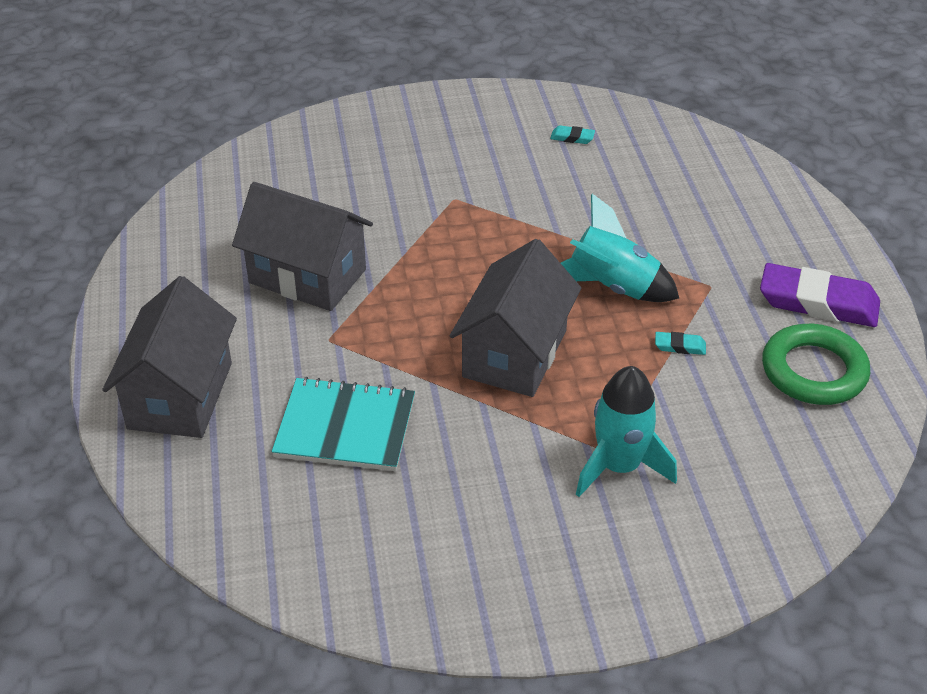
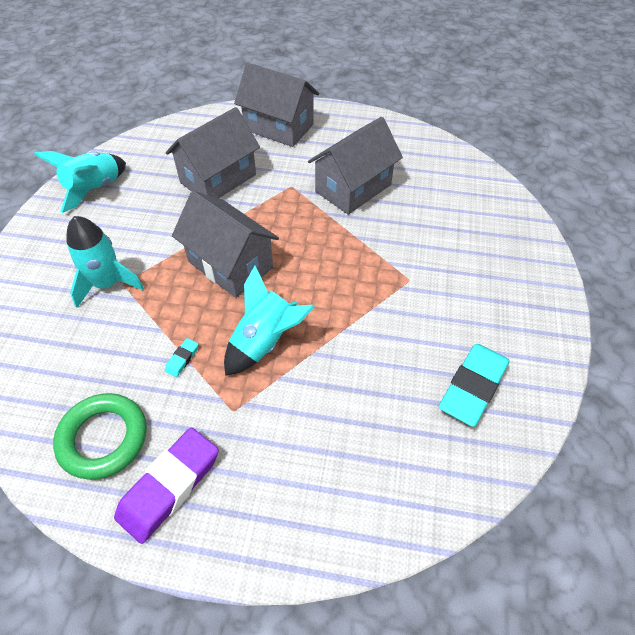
camera: 110 degrees right, 10 degrees up
turquoise notebook [272,377,415,471] -> grey house [166,107,260,199]
turquoise eraser [550,125,595,144] -> turquoise eraser [439,344,509,427], size x2.39
none -> turquoise rocket [34,151,126,213]

